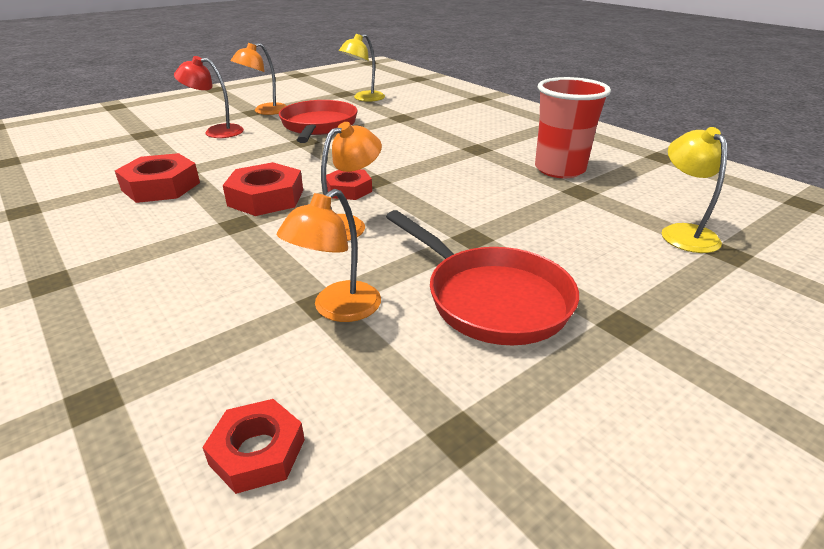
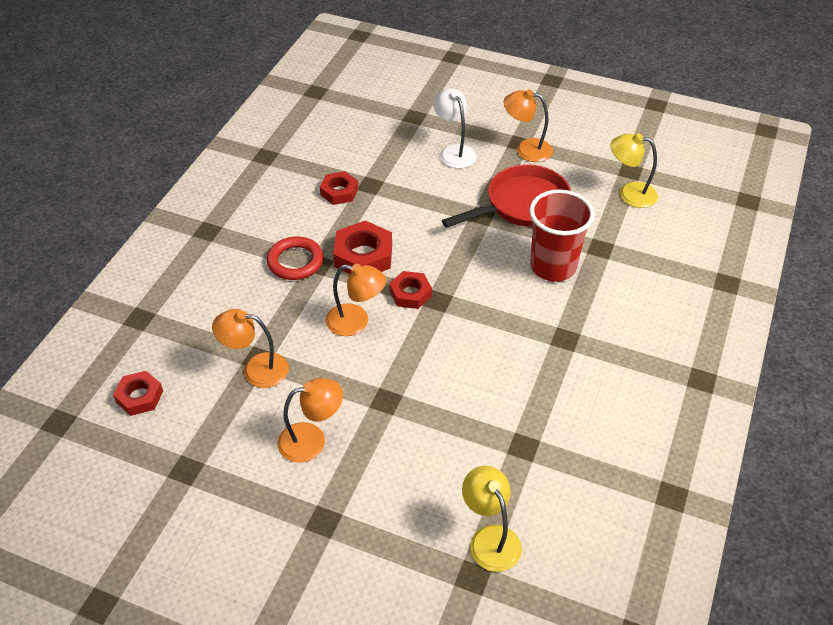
camera: 60 degrees right, 15 degrees up
red nut [115,153,200,203] -> red nut [320,171,358,205], size x0.64
red lamp [174,56,244,138] -> white lamp [433,88,476,169]
red pan [386,210,579,345] -> orange lamp [277,378,343,463]
red cup [535,77,611,178] -> red cup moved to [529,189,594,282]
yellow lamp [662,127,727,253] -> yellow lamp turned 75 degrees counterclockwise [462,466,522,572]
none -> red ring [267,236,323,280]

